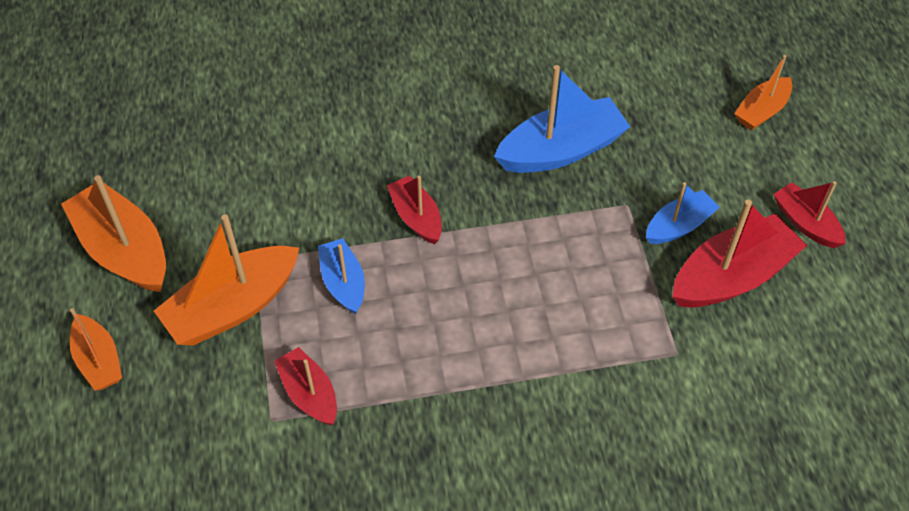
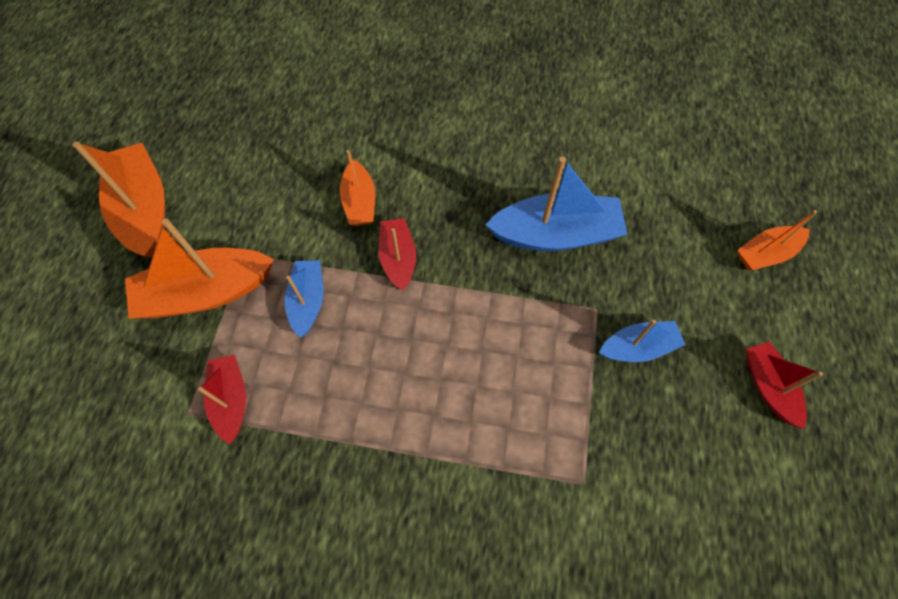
camera: 20 degrees right, 10 degrees up
orange boat [70,308,122,391] -> orange boat moved to [340,150,376,226]
red boat [672,200,807,307] -> none

